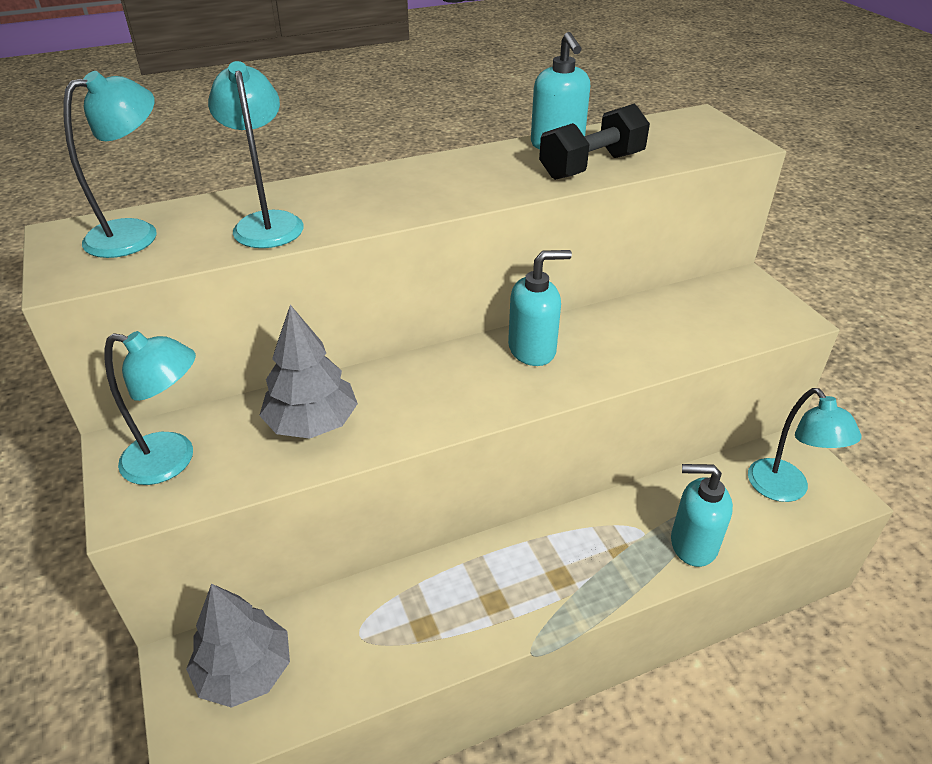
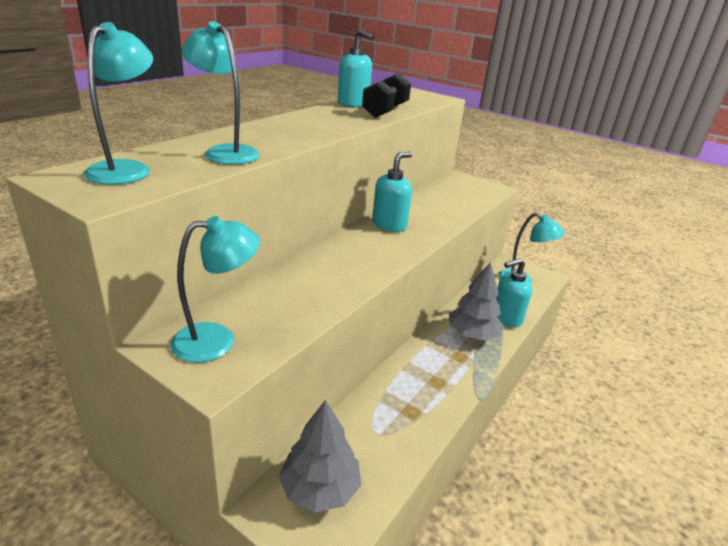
camera: 35 degrees left, 10 degrees down
grey tree [259,305,358,439] -> grey tree moved to [449,262,504,340]

